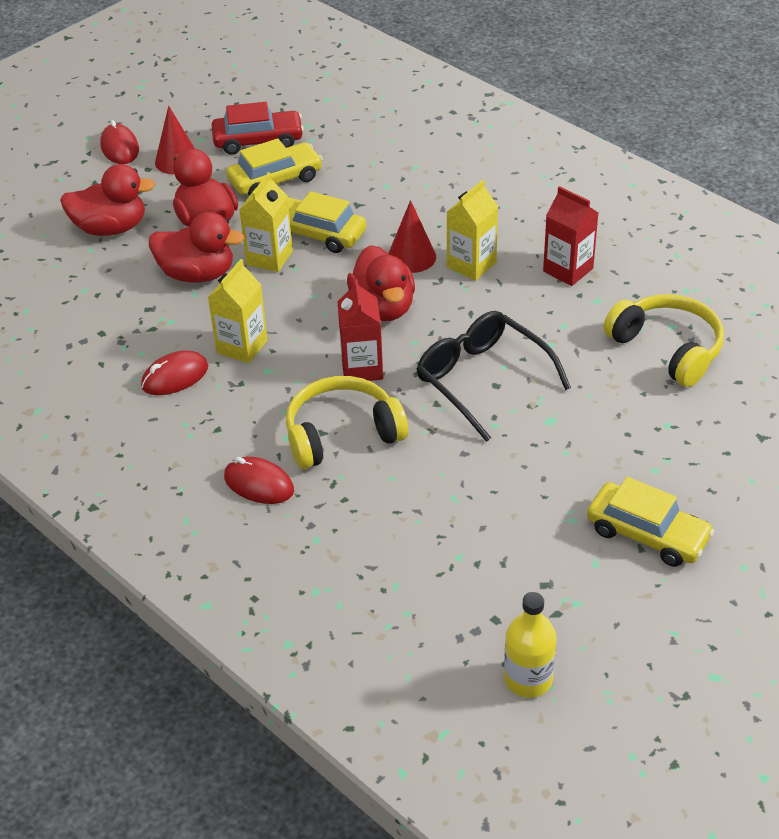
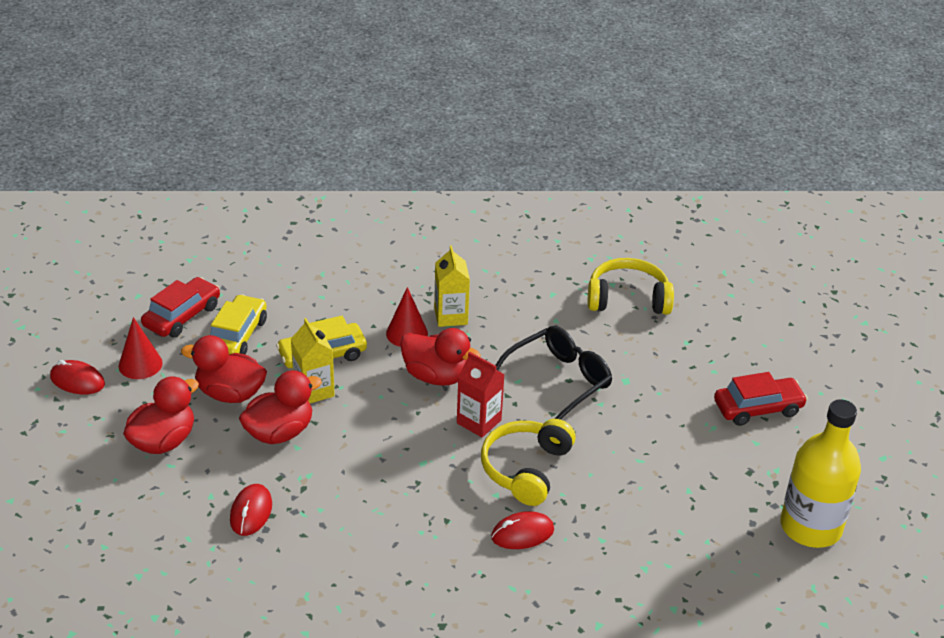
camera: 50 degrees left, 5 degrees down
red mouse [141,350,208,395] -> red mouse moved to [230,484,272,536]
yellow carton [208,259,268,363] -> none
black glasses [417,311,571,442] -> black glasses turned 135 degrees clockwise [496,326,612,420]
yellow bottle [504,592,557,698] -> yellow bottle [780,399,861,548], size x1.73
red carton [543,186,598,286] -> none
yellow car [587,477,714,567] -> red car [714,372,808,426]

